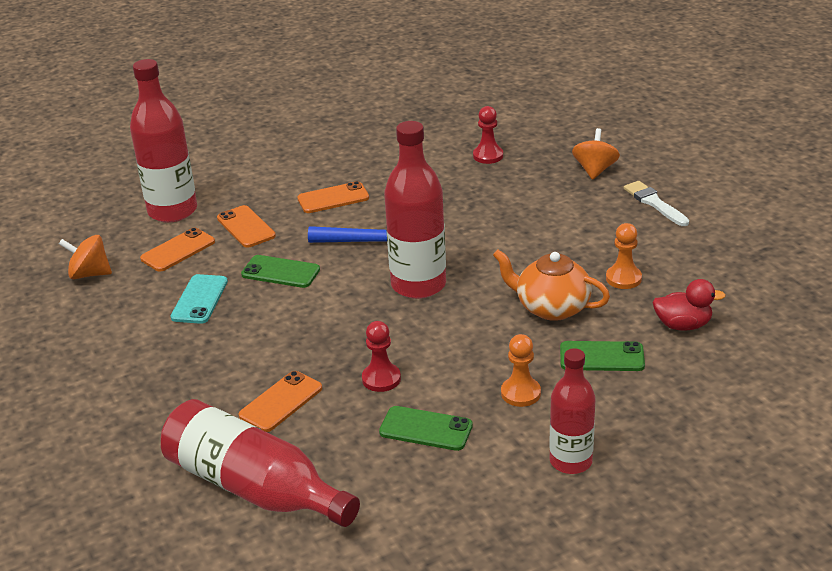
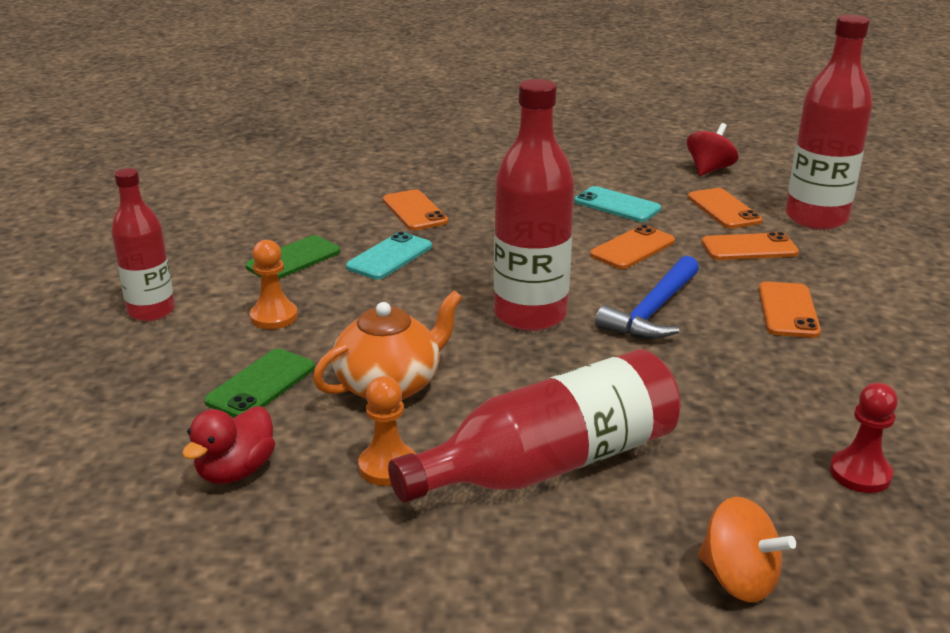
camera: 115 degrees right, 5 degrees down
orange spinning top [59,235,112,279] -> red spinning top [687,123,738,176]
red bottle [161,399,360,527] -> red bottle moved to [388,349,681,503]
green phone [241,255,320,288] -> orange phone [590,225,675,269]
red pawn [362,321,401,392] -> turquoise phone [346,232,432,280]
white brush [624,181,689,226] -> none

